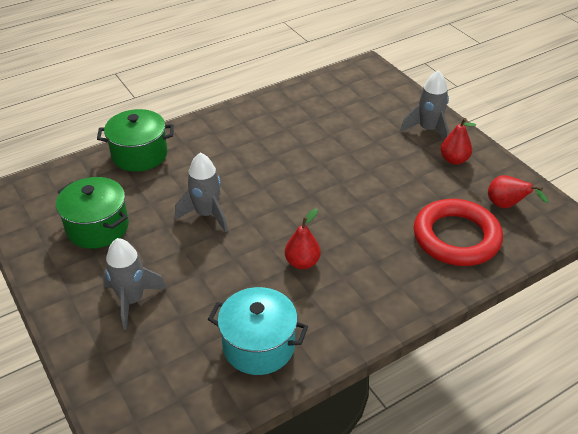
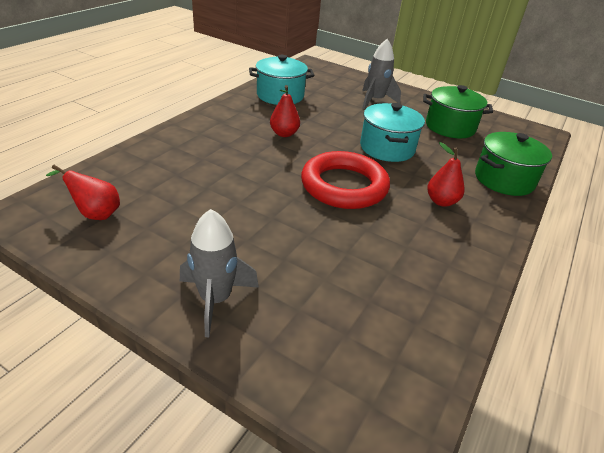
camera: 150 degrees right, 5 degrees down
grey rocket [175,153,228,232] -> turquoise pot [360,103,425,162]
red ring [414,199,503,266] -> red ring moved to [301,151,390,209]
red pear [441,118,476,165] -> red pear moved to [427,142,465,207]

